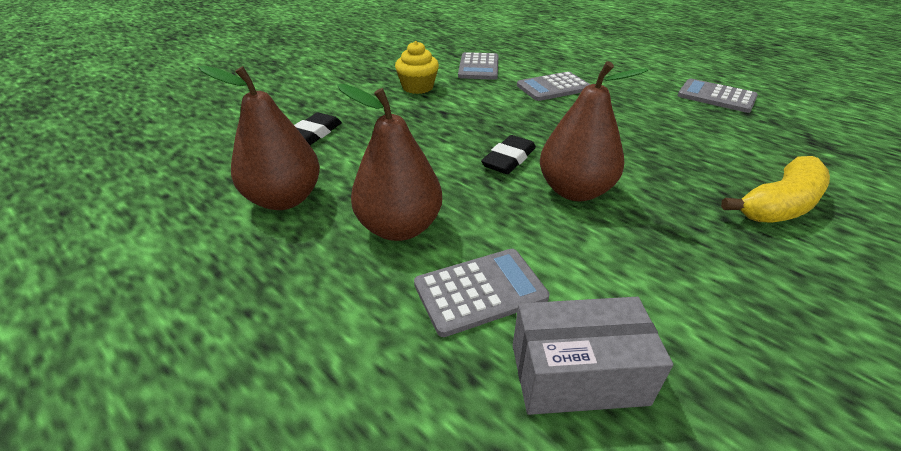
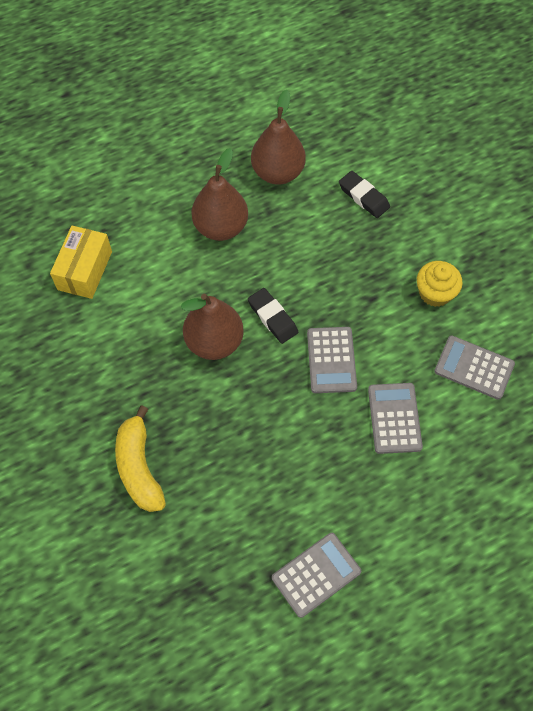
camera: 110 degrees right, 25 degrees up
grey calculator [414,249,549,337] -> grey calculator moved to [307,327,357,393]
grey box [513,297,673,415] -> yellow box [50,226,112,299]

